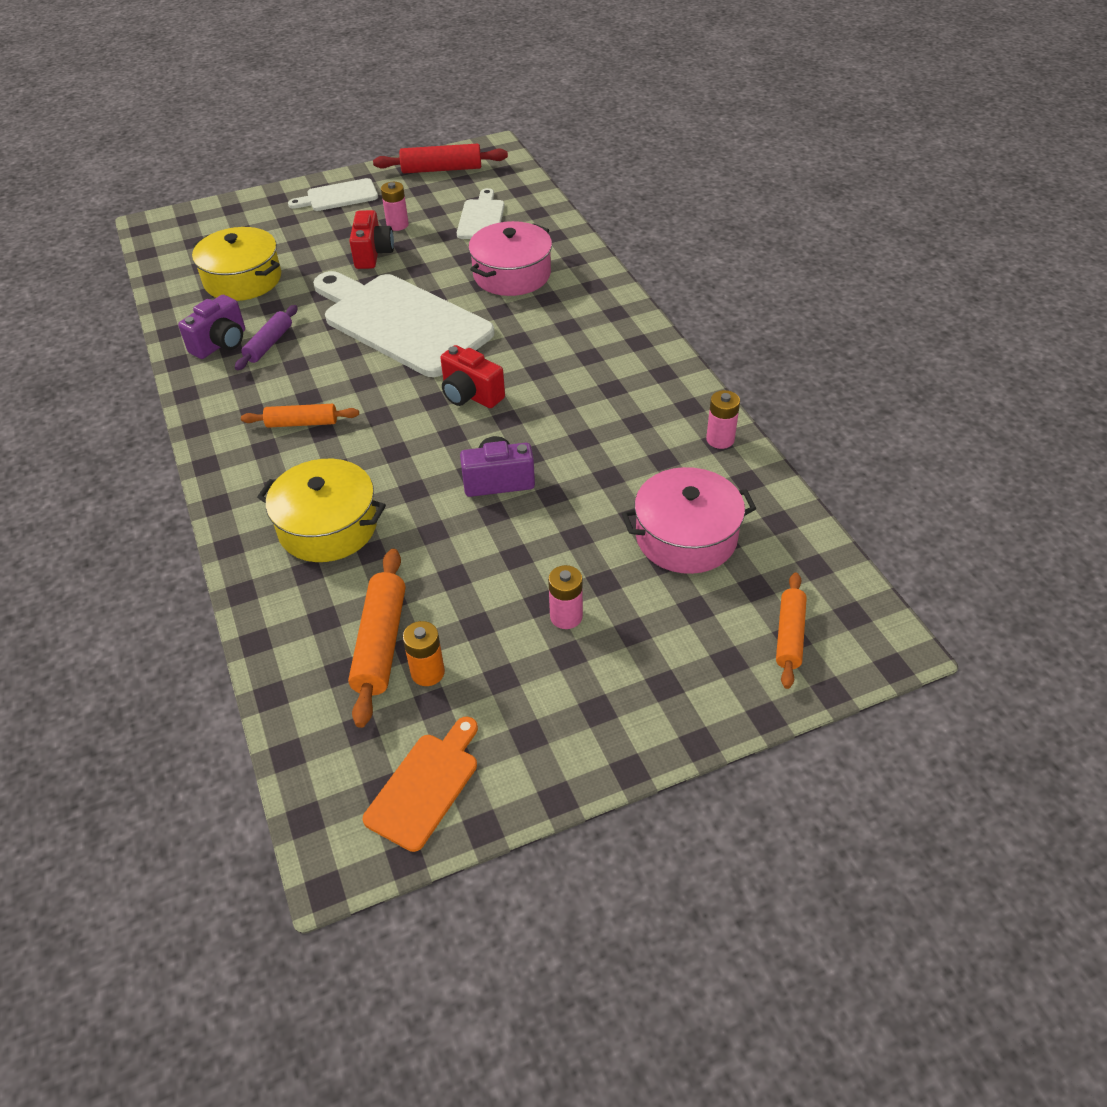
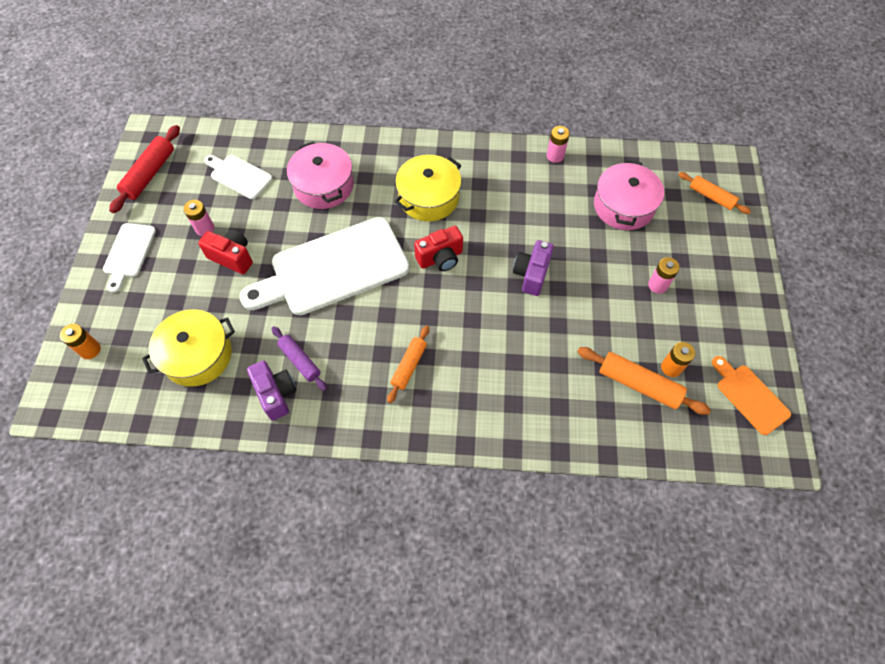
camera: 65 degrees left, 15 degrees up
yellow pot [257,459,386,562] -> yellow pot moved to [395,155,462,221]
none -> orange battery [60,324,101,359]

